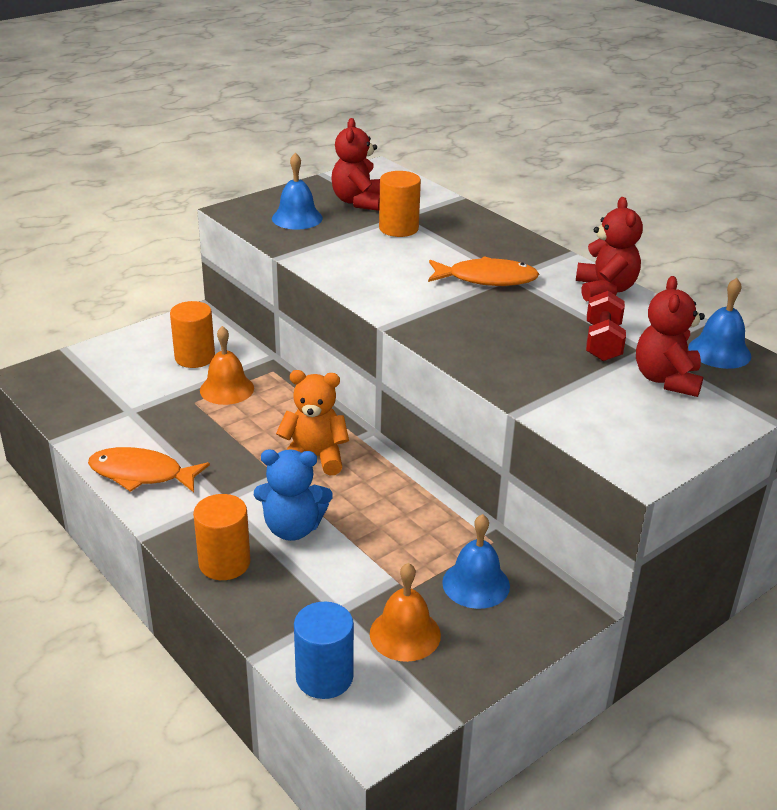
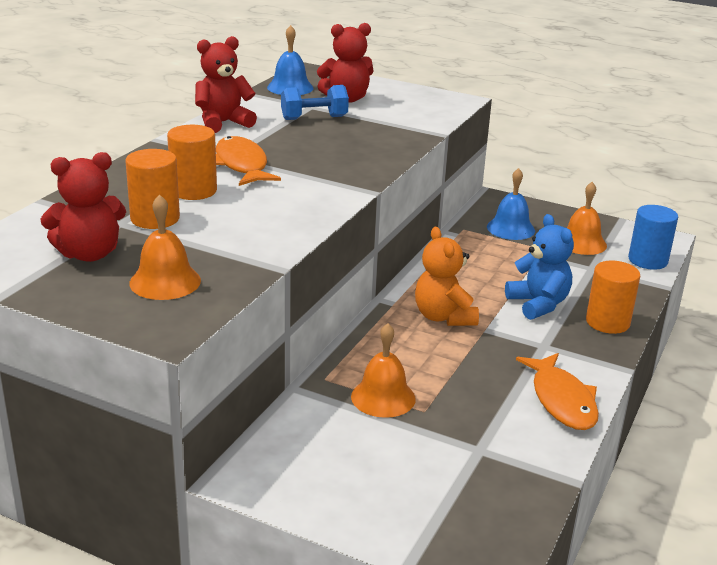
camera: 115 degrees left, 5 degrees down
orange cylinder [170,301,215,368] -> orange cylinder moved to [167,125,217,200]
blue bell [272,153,323,230] -> orange bell [129,194,201,300]
red dumbbell [586,291,626,361] -> blue dumbbell [281,85,349,120]

